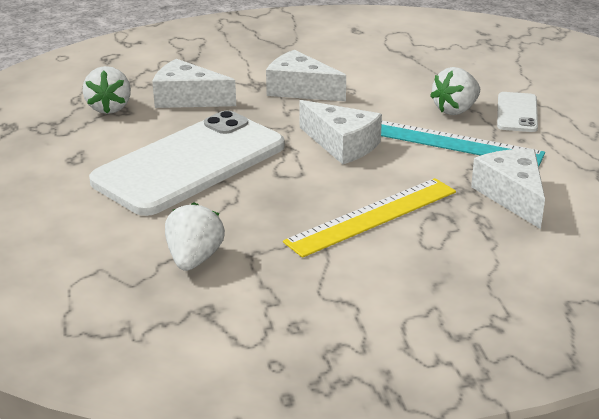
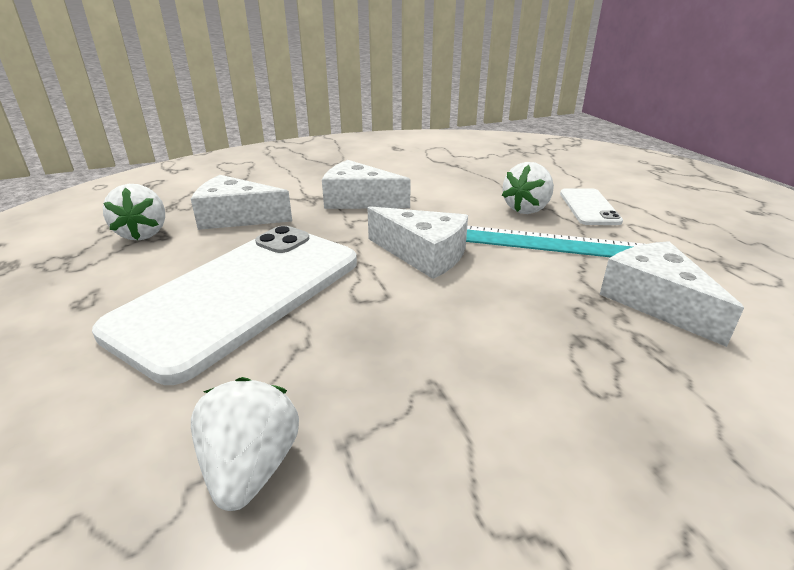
camera: 10 degrees left, 0 degrees up
yellow ruler [283,178,456,258] -> none

